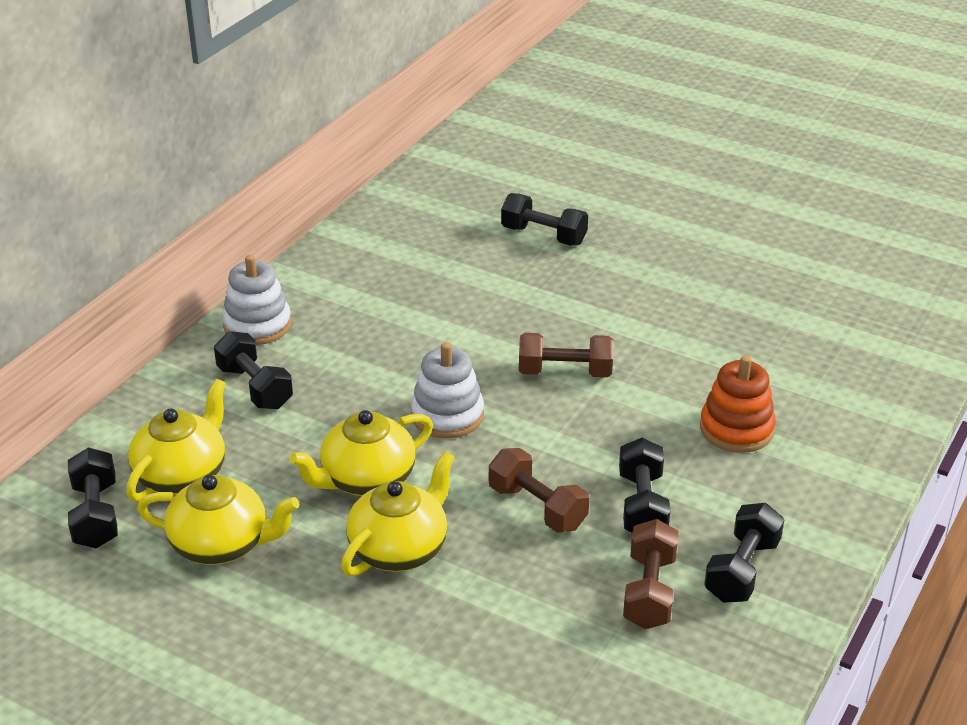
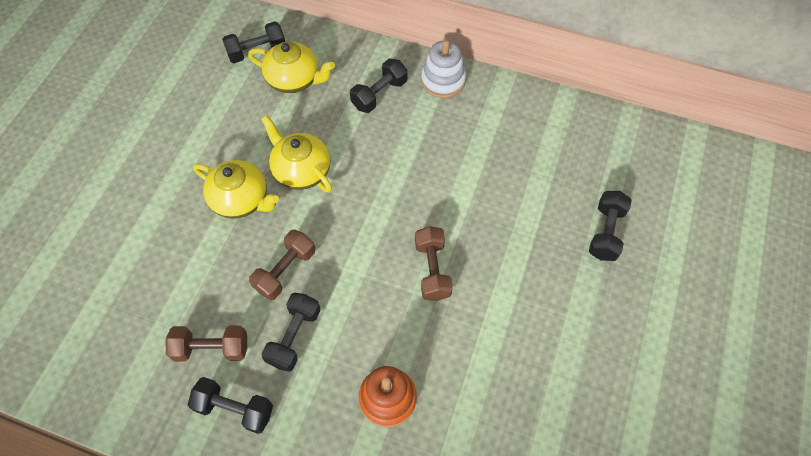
camera: 80 degrees right, 25 degrees up
yellow teapot [137,475,299,565] -> none
white stacking toy [411,342,484,439] -> none
black dumbbell [619,438,670,533] -> black dumbbell turned 60 degrees counterclockwise [262,293,321,372]

